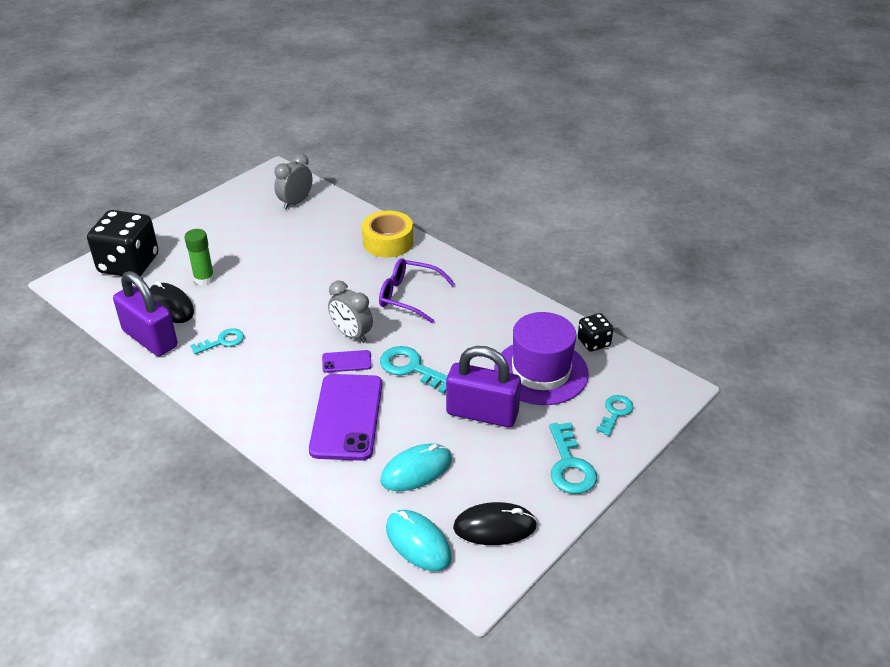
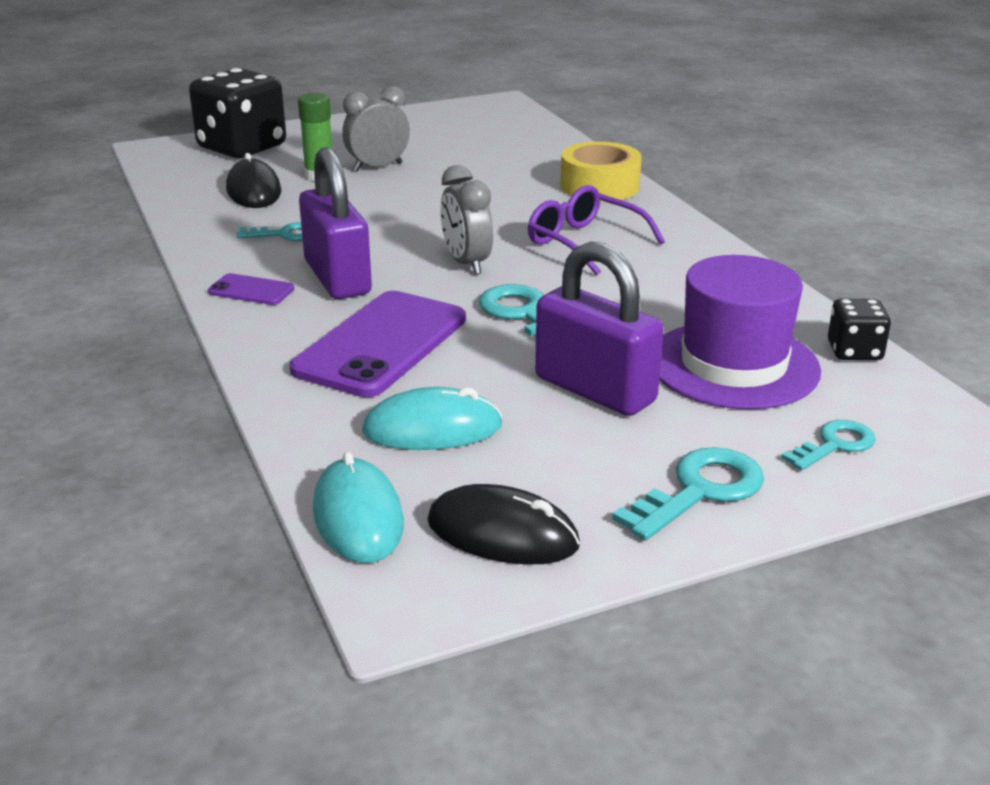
camera: 25 degrees right, 10 degrees down
purple padlock [113,271,178,356] -> purple padlock moved to [299,147,372,299]
grey clock [274,153,312,210] -> grey clock moved to [342,86,410,172]
purple phone [322,350,372,373] -> purple phone moved to [208,273,294,305]
turquoise key [549,422,597,494] -> turquoise key turned 150 degrees counterclockwise [612,447,764,541]

